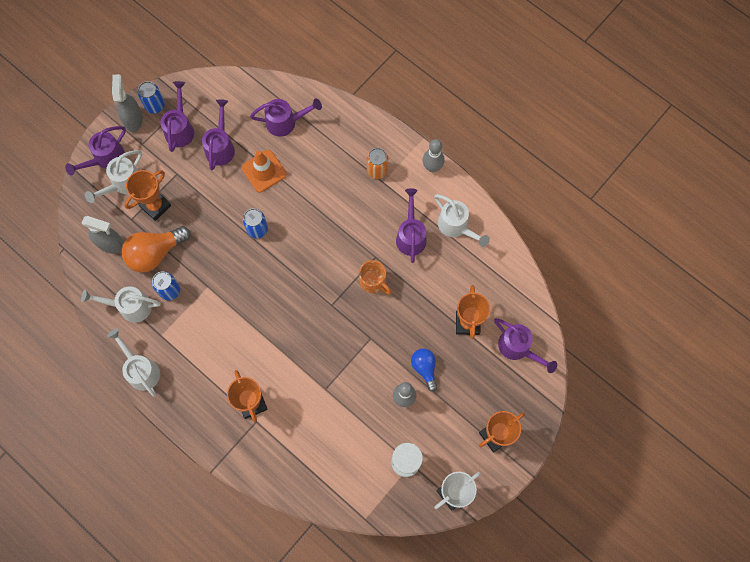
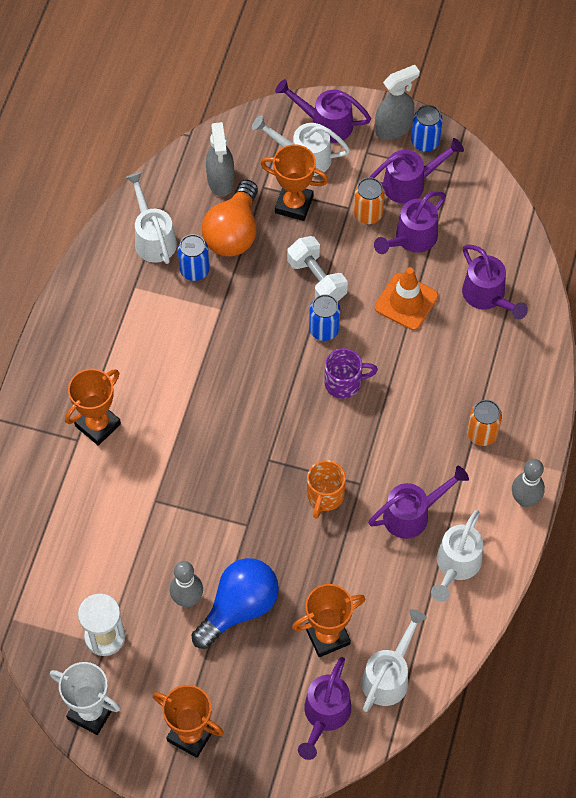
camera: 65 degrees right, 10 degrees down
white watering can [107,328,160,396] -> white watering can moved to [362,609,427,712]
orange light bulb [122,226,190,273] -> orange light bulb turned 105 degrees counterclockwise [202,180,258,257]
purple watering can [202,99,235,171] -> purple watering can turned 150 degrees clockwise [374,191,446,254]
blue light bulb [411,348,437,392] -> blue light bulb [191,558,279,649], size x1.67
none -> white dumbbell [287,236,348,302]
none -> purple mug [324,348,378,399]
none -> orange can [354,177,385,224]

